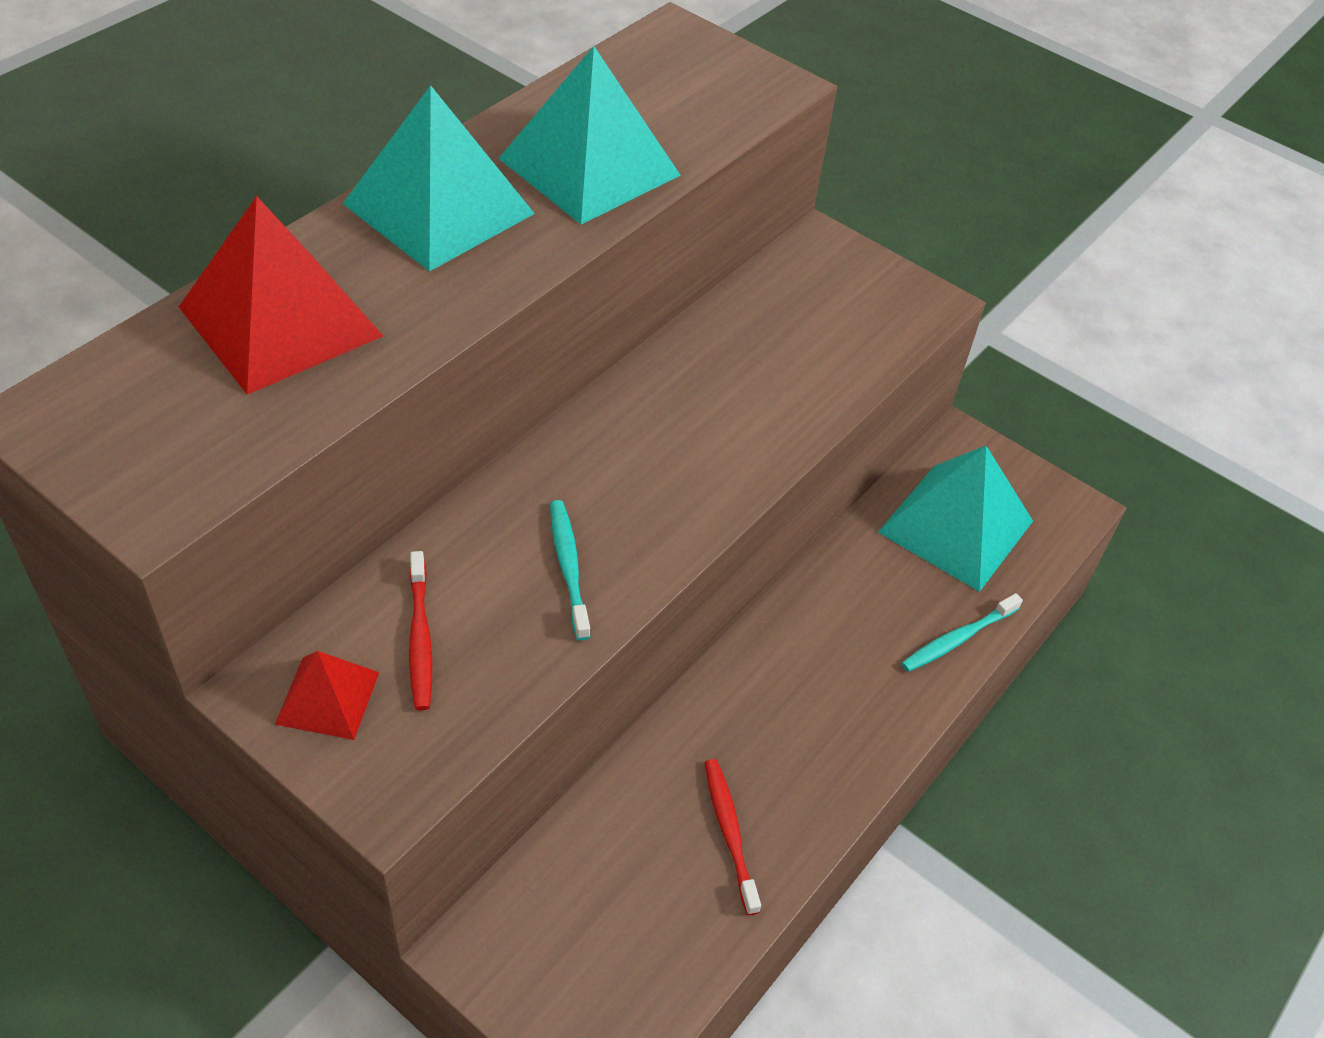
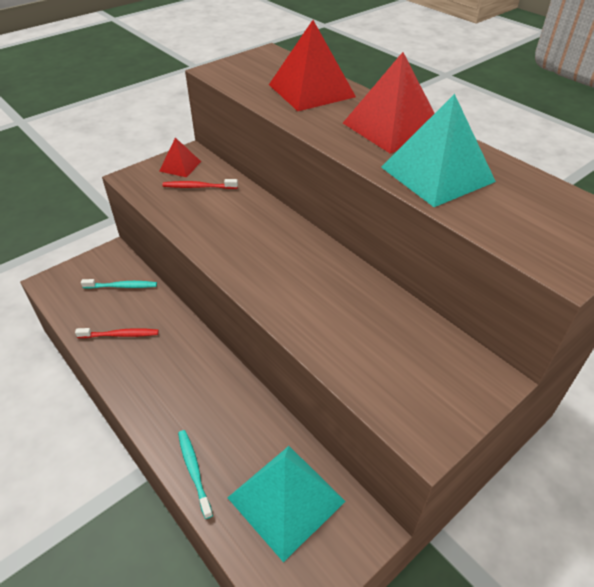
camera: 105 degrees right, 5 degrees down
turquoise pyramid [343,85,535,272] -> red pyramid [343,52,435,154]
turquoise toothbrush [550,500,590,641] -> turquoise toothbrush moved to [81,279,157,289]

